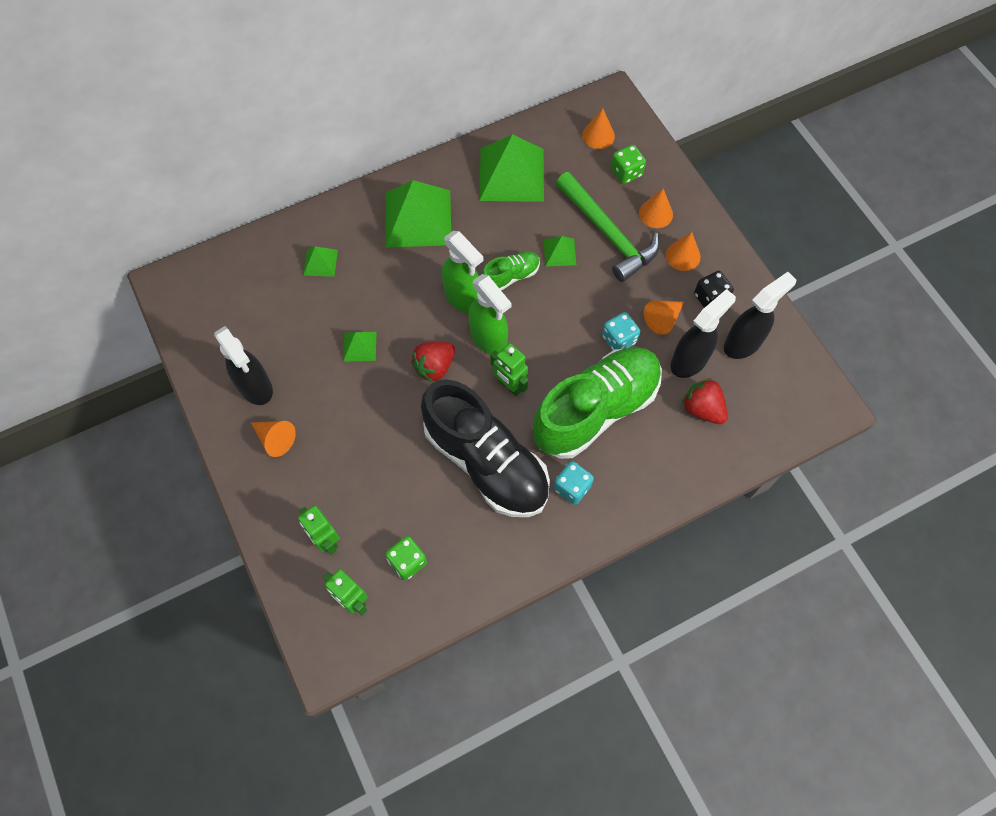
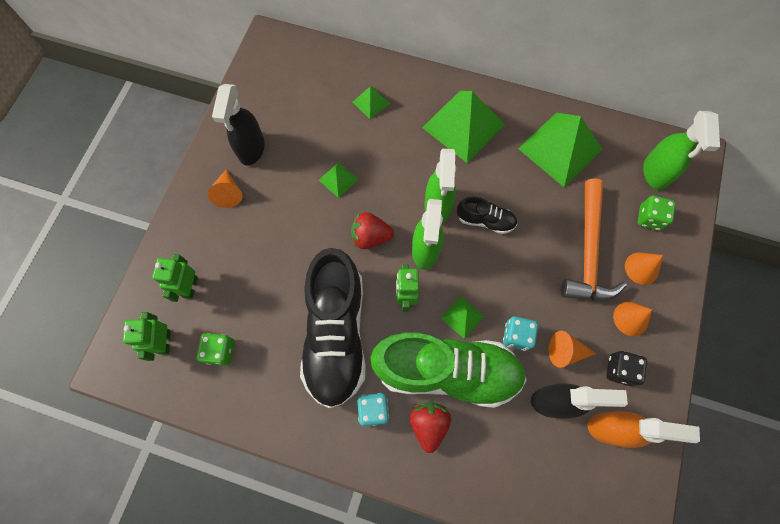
camera: 45 degrees right, 5 degrees up
green shoe [482,251,540,290] -> black shoe [457,196,517,234]
green pyramid [544,236,576,266] -> green pyramid moved to [441,296,484,339]
green hammer [556,172,659,282] -> orange hammer [561,178,627,301]
orange cone [582,108,615,149] -> green spray bottle [643,111,720,190]
red strawberry [682,378,728,424] -> red strawberry moved to [410,402,451,453]
black spray bottle [724,272,796,359] -> orange spray bottle [587,411,700,448]

